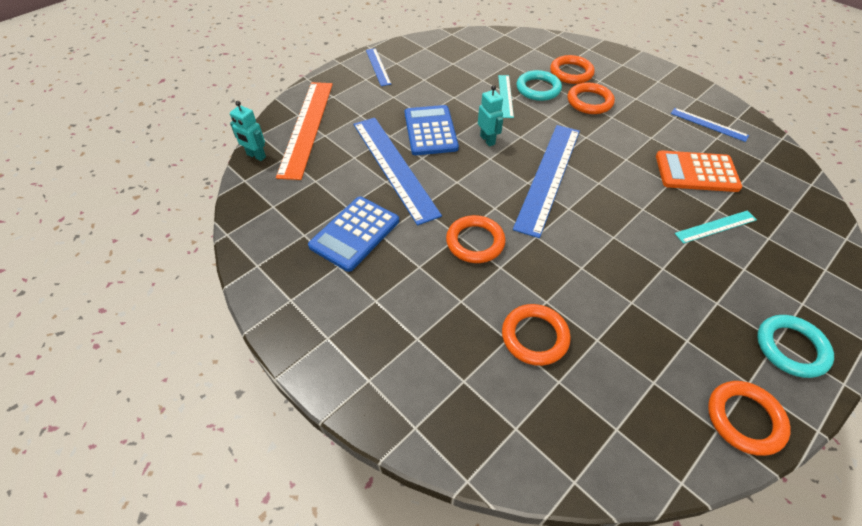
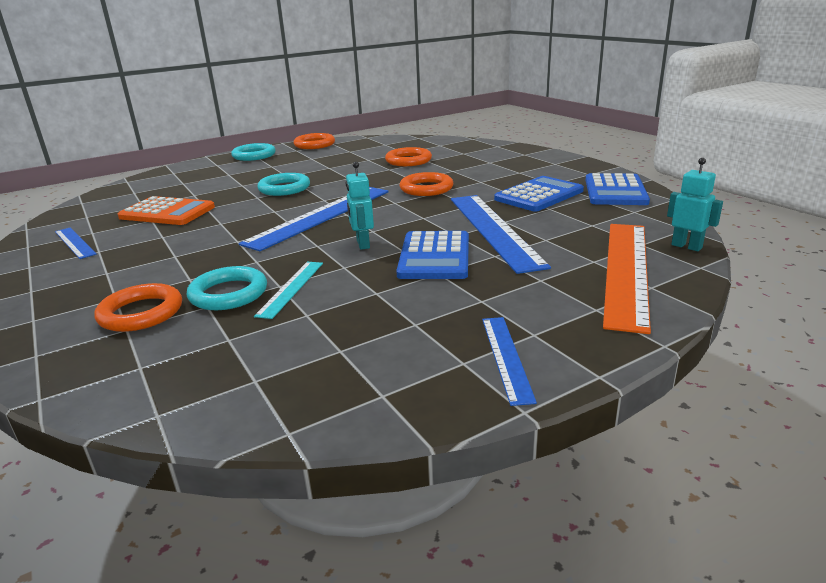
camera: 165 degrees left, 25 degrees down
orange ring [568,83,615,114] -> none
turquoise ruler [675,210,757,244] -> none
none -> turquoise ring [257,173,310,196]
none -> blue calculator [585,173,650,205]

